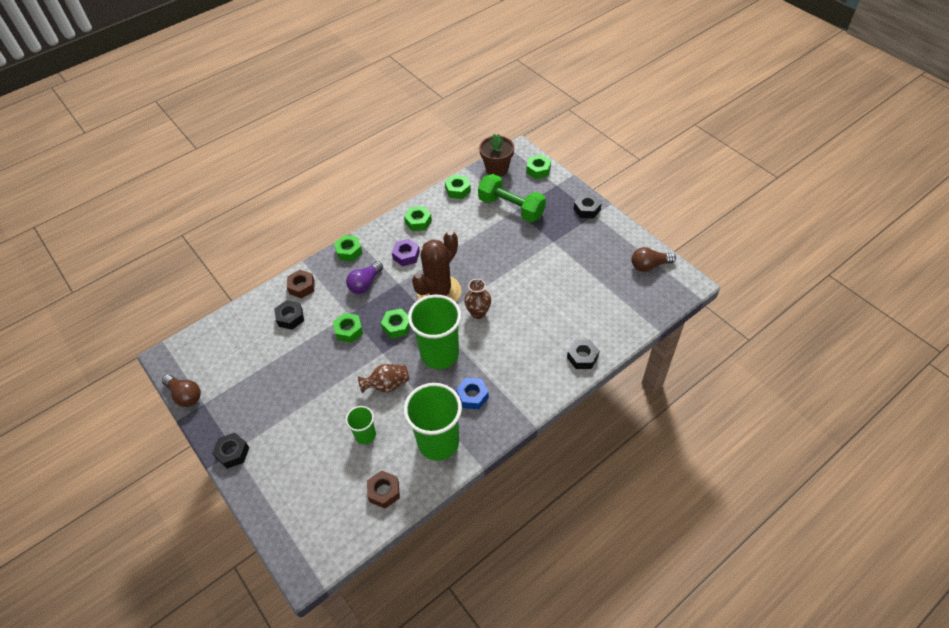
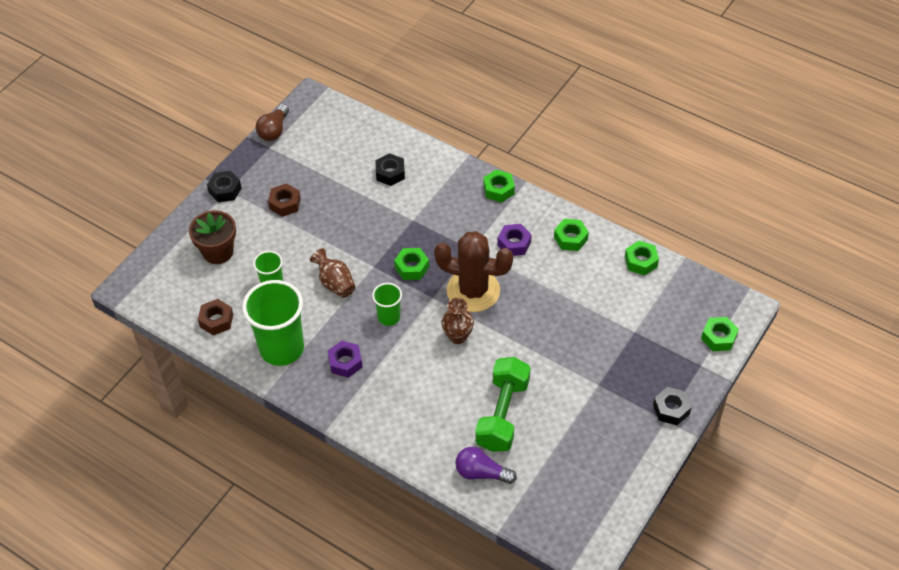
camera: 70 degrees right, 0 degrees up
brown nut [287,270,315,299] -> brown nut moved to [268,183,301,217]
green nut [333,313,363,343] -> none
purple light bulb [346,261,383,294] -> purple light bulb moved to [455,447,517,484]
green cup [408,295,461,369] -> green cup [372,283,402,326], size x0.51
blue nut [456,378,489,409] -> purple nut [328,341,363,378]
green dumbbell [478,174,546,222] -> green dumbbell moved to [475,357,530,452]
brown flower pot [479,134,514,177] -> brown flower pot moved to [189,210,236,264]
black nut [567,340,599,369] -> none
brown light bulb [632,247,676,272] -> none

